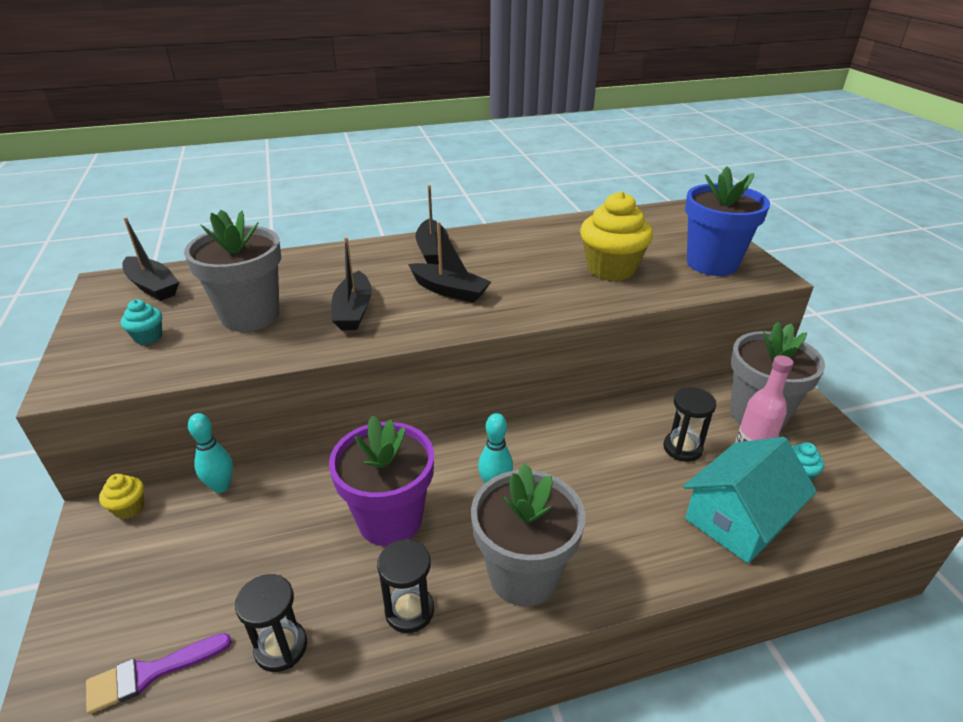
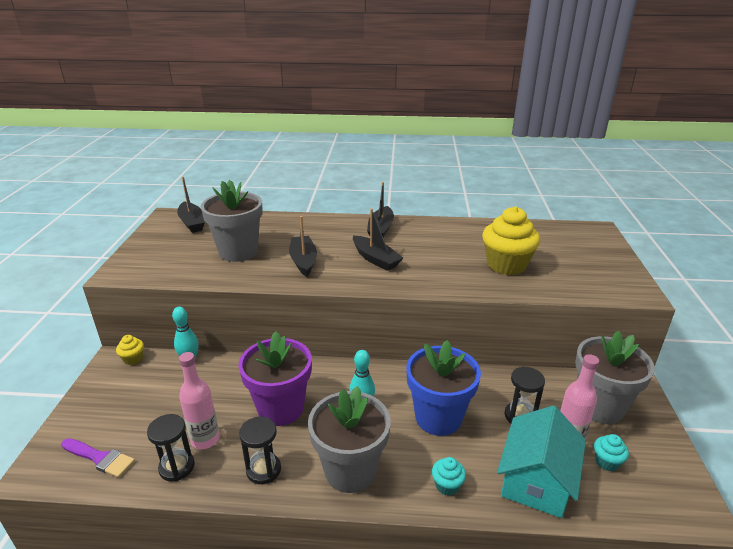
camera: 20 degrees right, 5 degrees down
purple brush [86,633,232,714] -> purple brush turned 150 degrees counterclockwise [61,438,135,478]
turquoise cupcake [121,299,162,345] -> turquoise cupcake moved to [432,457,466,496]
black boat [332,237,372,330] -> black boat turned 150 degrees clockwise [289,216,317,277]
turquoise house [683,437,817,564] -> turquoise house turned 45 degrees counterclockwise [497,406,586,518]
blue flower pot [685,166,770,276] -> blue flower pot moved to [406,340,481,436]
none -> pink bottle [179,352,220,449]

